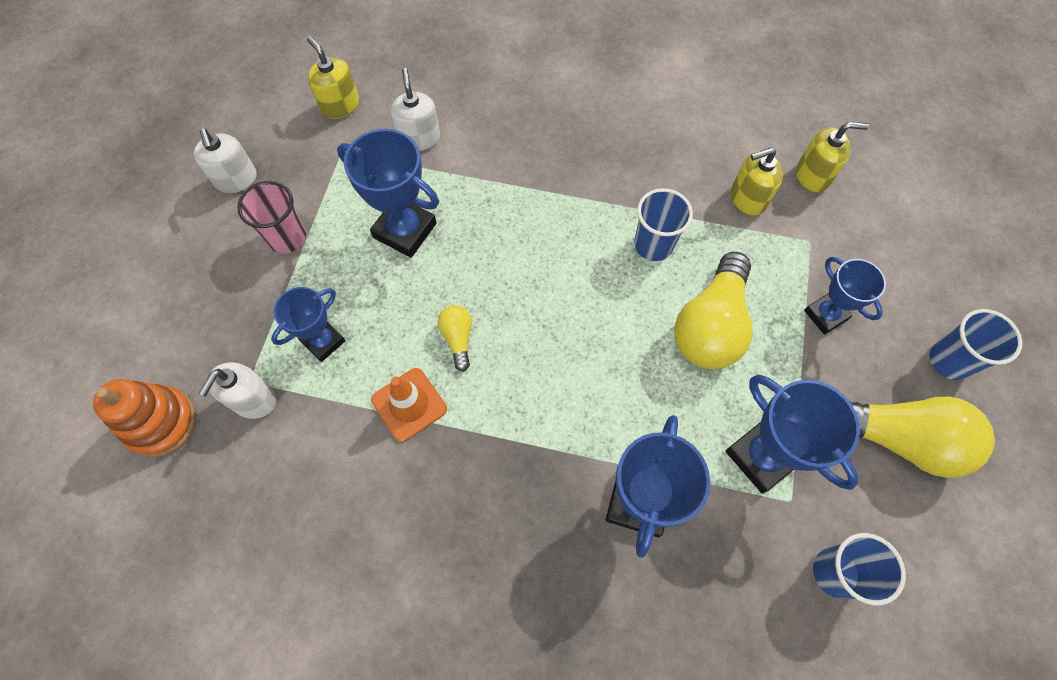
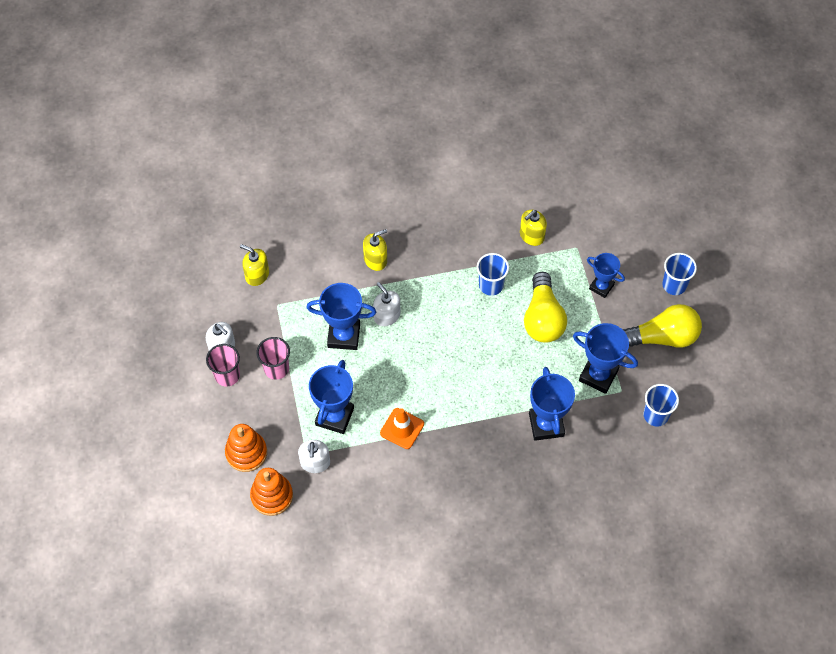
camera: 25 degrees left, 5 degrees down
blue trophy [271,287,345,362] -> blue trophy [309,360,354,434], size x1.56
white soap dispenser [391,68,440,151] -> white soap dispenser moved to [373,282,400,326]
yellow light bulb [438,305,472,372] -> none
yellow soap dispenser [796,122,869,193] -> yellow soap dispenser moved to [363,229,387,271]
none -> pink cup [206,344,240,386]
none -> orange stacking toy [225,424,267,472]

